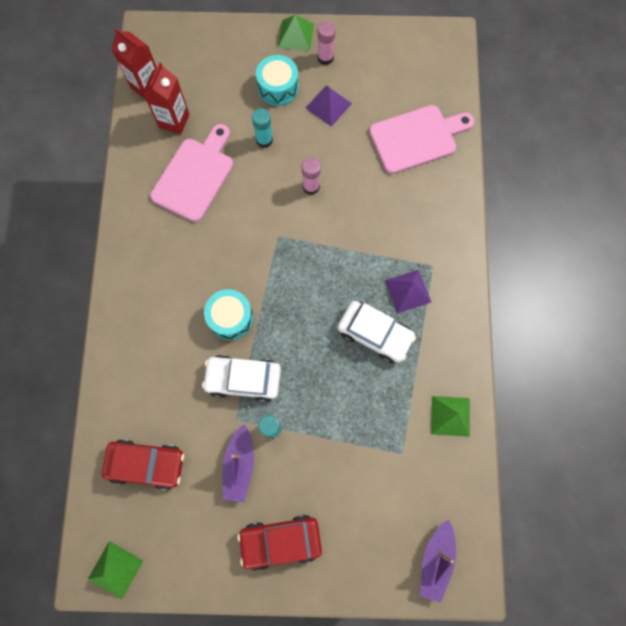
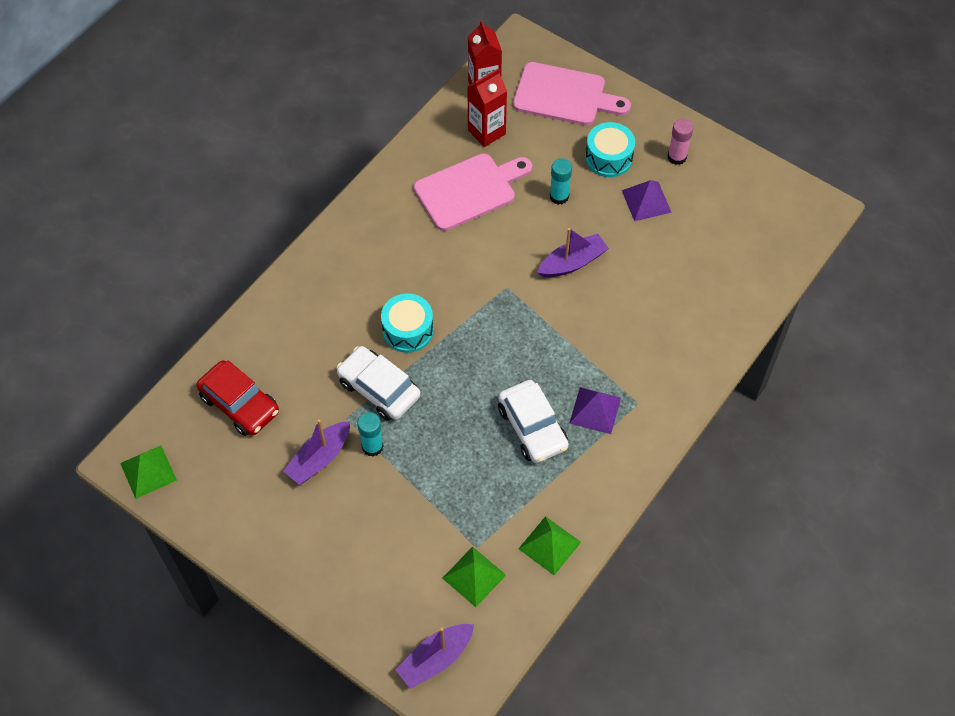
camera: 35 degrees right, 15 degrees down
red car [238,515,322,571] -> none
green pyramid [278,15,314,51] -> green pyramid moved to [442,546,506,607]
pink glue stick [302,157,321,195] -> purple boat [537,228,609,277]
pink cutting board [369,105,475,174] -> pink cutting board moved to [513,62,631,125]

